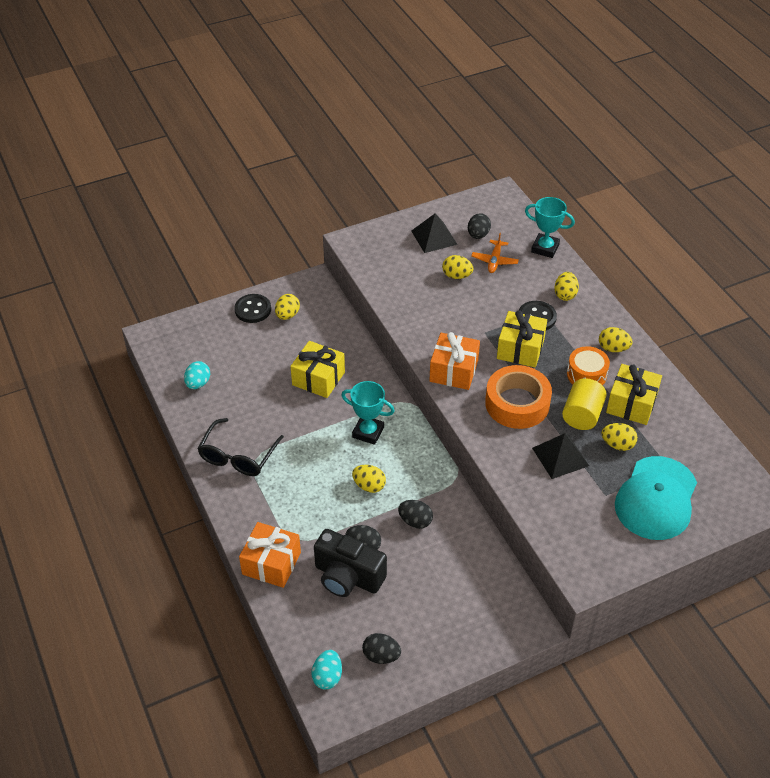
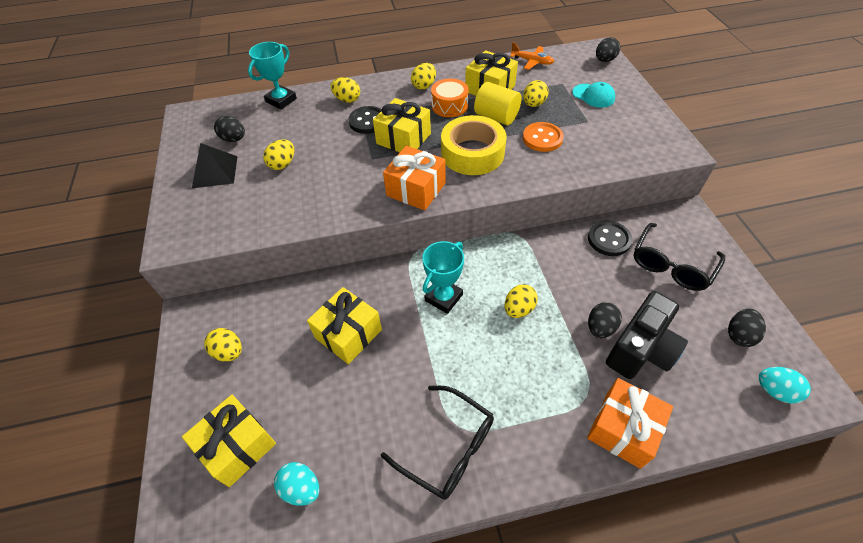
camera: 75 degrees left, 5 degrees up
black button [234,294,271,323] -> black button moved to [588,221,632,256]
black egg [398,500,433,529] -> black egg moved to [596,37,620,62]
orange plane [471,233,519,273] -> orange plane moved to [510,42,554,70]
orange tape [485,365,552,429] -> yellow tape [441,115,506,175]
black pyramid [532,433,589,479] -> orange button [523,122,564,152]
turquoise cap [615,456,697,540] -> turquoise cap [572,82,615,108], size x0.50
none -> yellow gift [182,395,276,487]
none -> black glasses [634,223,725,291]

